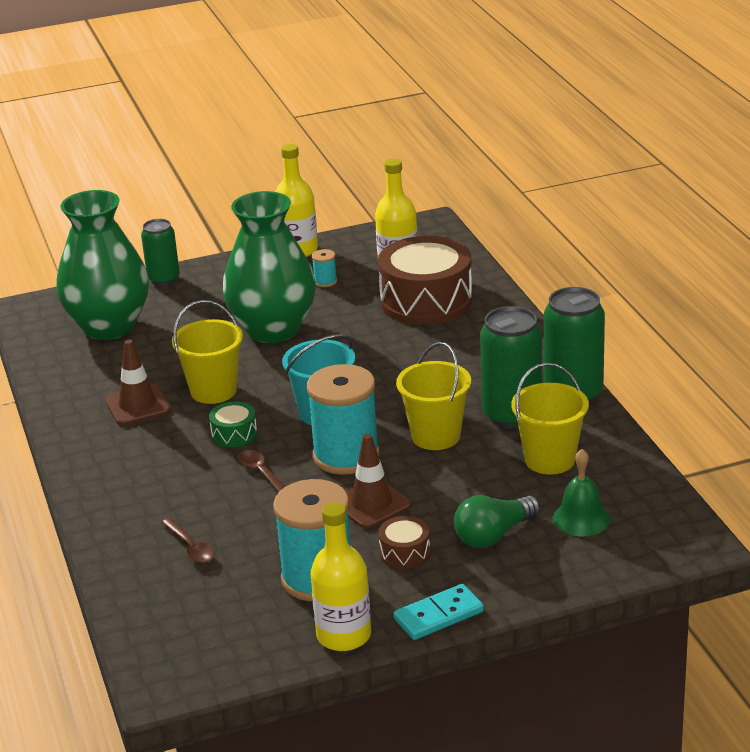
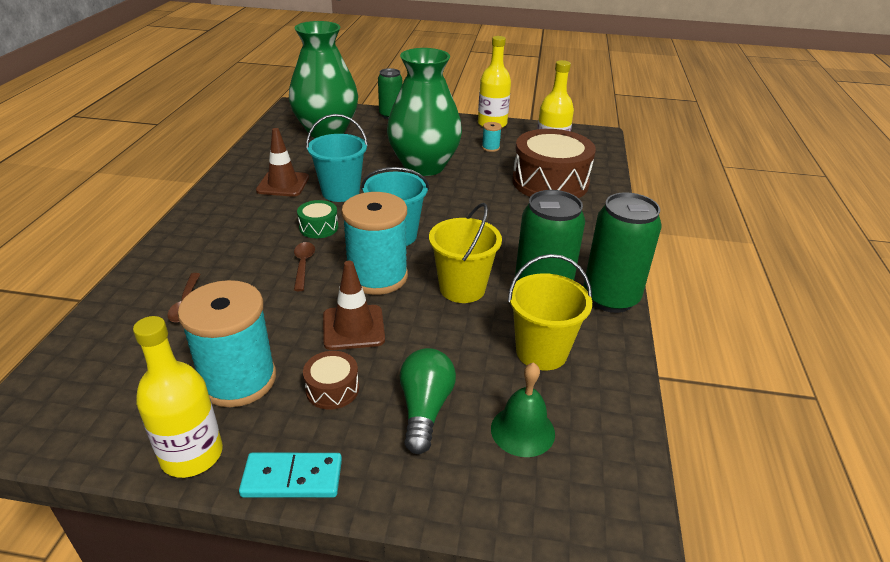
camera: 25 degrees right, 5 degrees up
yellow bucket [172,300,243,404] -> turquoise bucket [306,114,368,202]
green light bulb [454,495,540,548] -> green light bulb turned 105 degrees clockwise [400,348,456,454]

